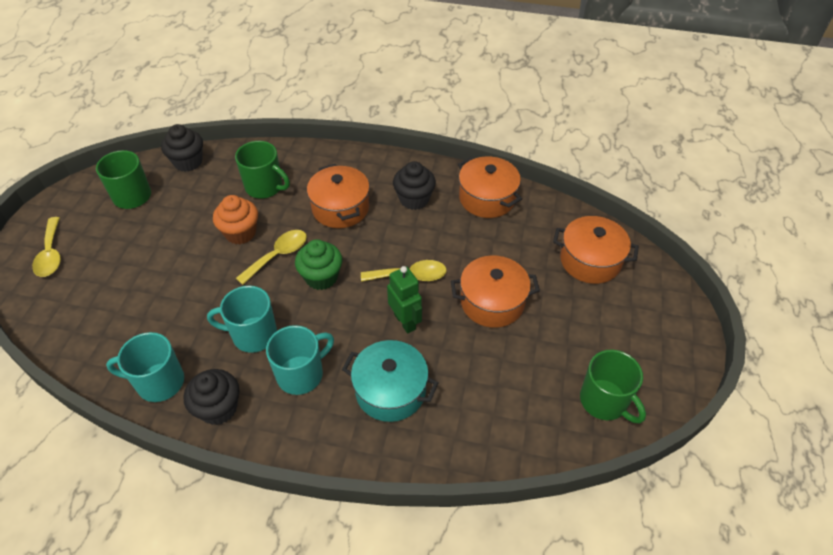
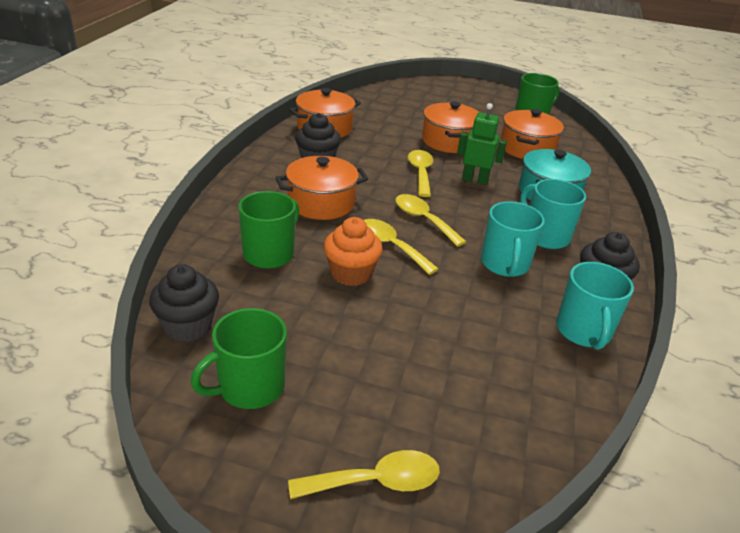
camera: 90 degrees left, 15 degrees down
green cupcake [295,239,343,290] -> yellow spoon [395,194,466,247]
green robot [387,266,422,334] -> green robot turned 45 degrees clockwise [457,103,507,185]
orange pot [553,216,639,284] -> orange pot moved to [501,109,564,159]

